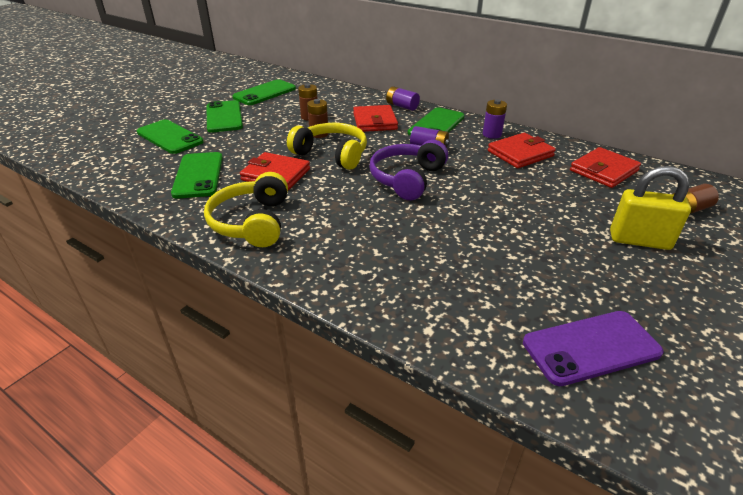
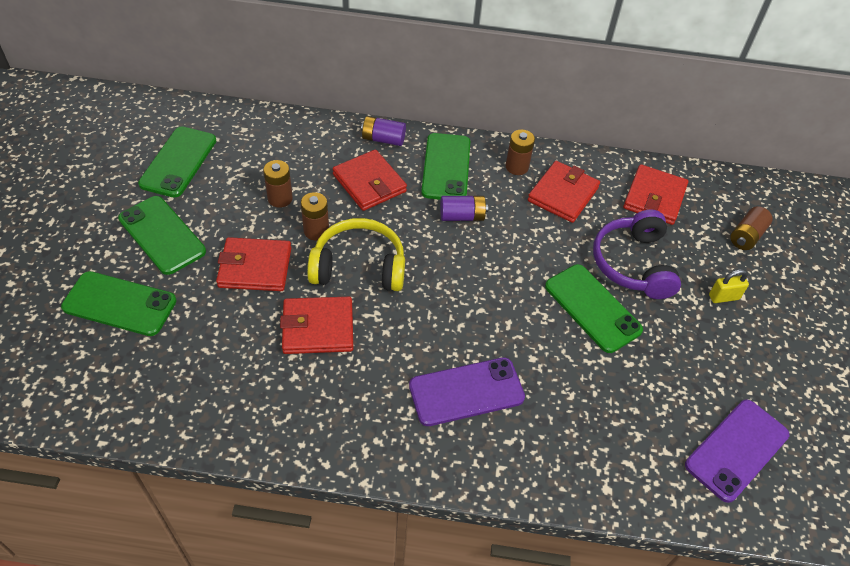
camera: 30 degrees left, 15 degrees up
green phone [171,152,223,199] -> green phone moved to [545,264,643,353]
yellow headphones [204,172,288,247] -> none
purple headphones [369,140,448,200] -> purple headphones moved to [593,209,681,299]
purple battery [483,99,507,139] -> brown battery [506,129,535,175]
yellow padlock [610,166,691,250] -> yellow padlock [709,269,749,303], size x0.53
none -> red wallet [216,237,291,291]
none -> purple phone [409,357,525,426]

